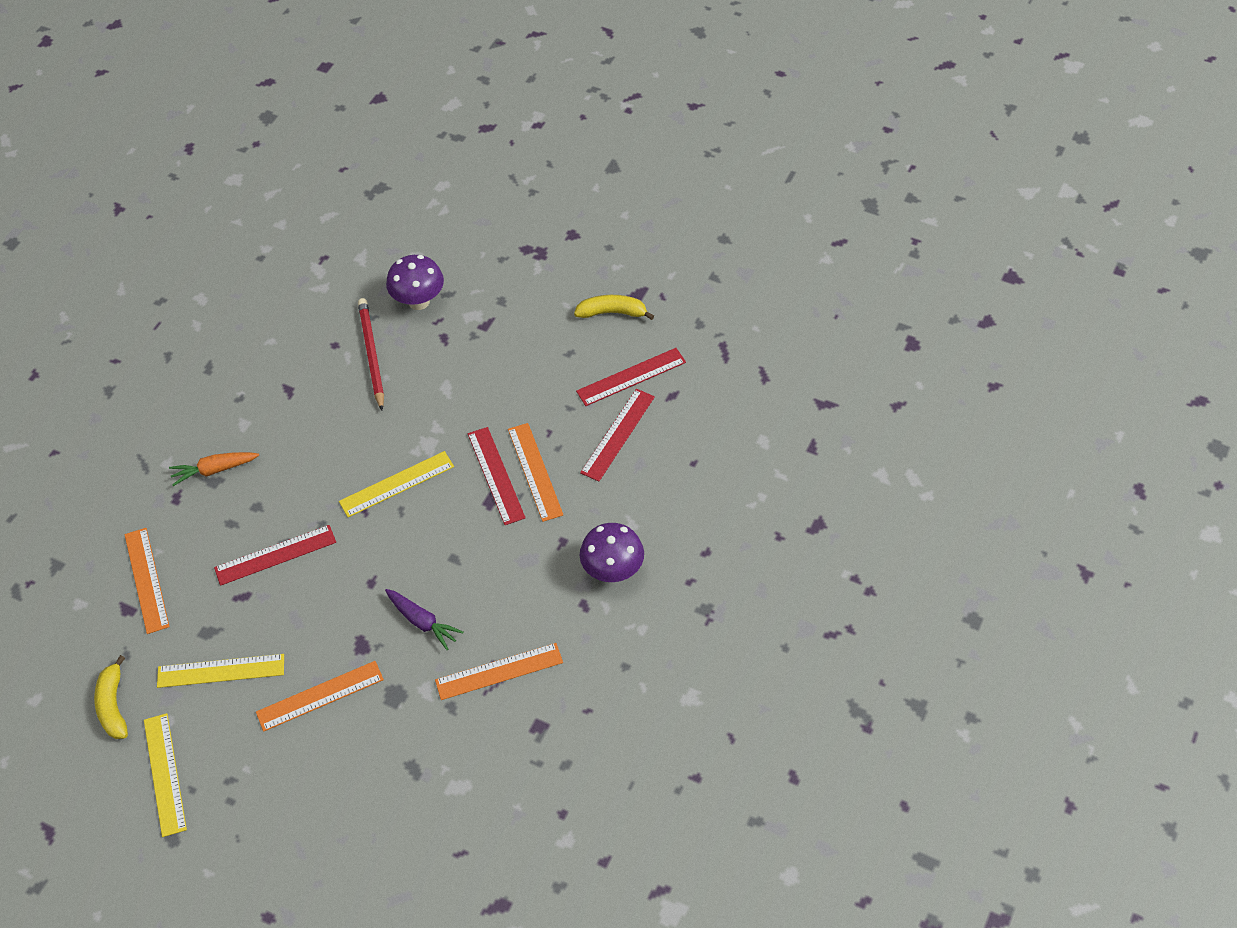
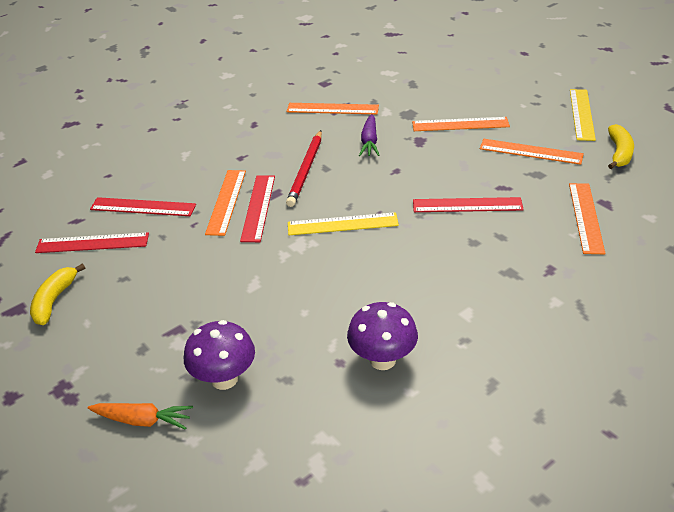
camera: 155 degrees left, 15 degrees down
yellow ruler [157,654,284,688] -> orange ruler [480,139,584,165]
orange carrot [169,452,259,486] -> orange carrot moved to [88,403,193,430]
red pencil [358,298,384,410] -> red pencil moved to [286,130,322,207]
purple carrot [385,589,464,650] -> purple carrot turned 150 degrees counterclockwise [359,114,379,156]
yellow banana [574,295,654,320] -> yellow banana turned 75 degrees clockwise [30,263,85,325]
red ruler [580,389,655,482] -> red ruler turned 45 degrees clockwise [90,197,196,216]
purple mushroom [580,523,644,582] -> purple mushroom moved to [347,302,418,370]

